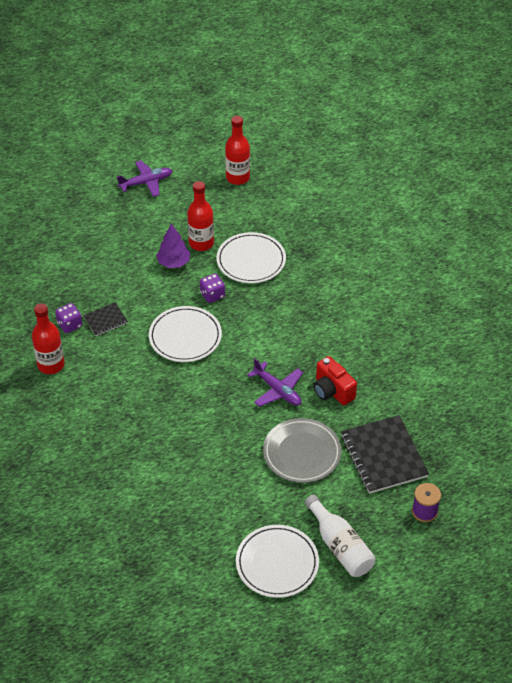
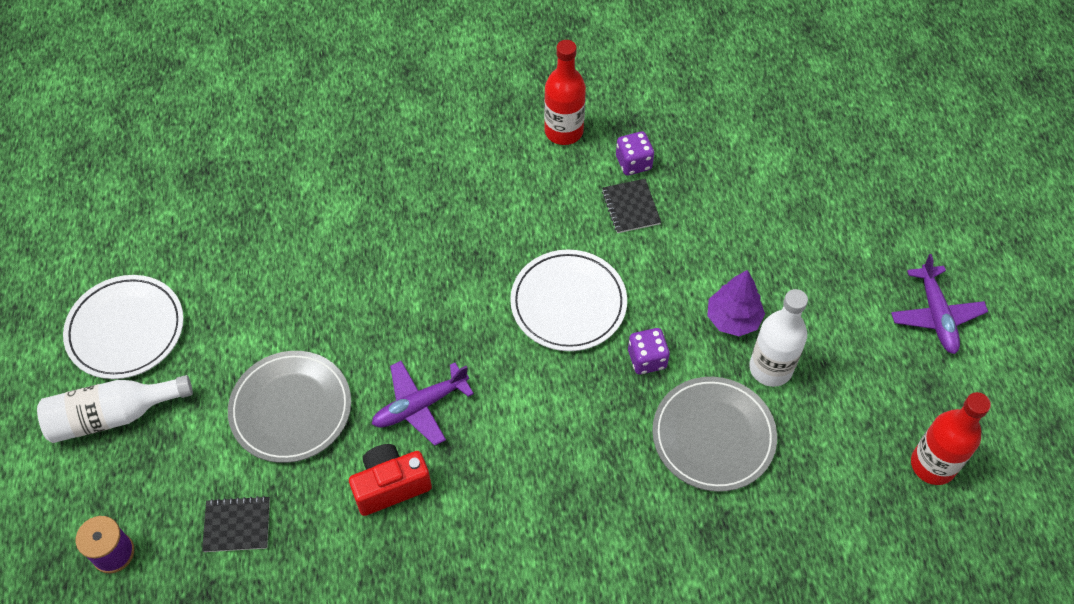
camera: 105 degrees right, 10 degrees up
red bottle [187,181,214,251] -> white bottle [749,289,808,387]
white plate [217,232,286,283] -> grey plate [652,377,777,492]
black notebook [341,415,429,494] -> black notebook [202,496,270,552], size x0.51

